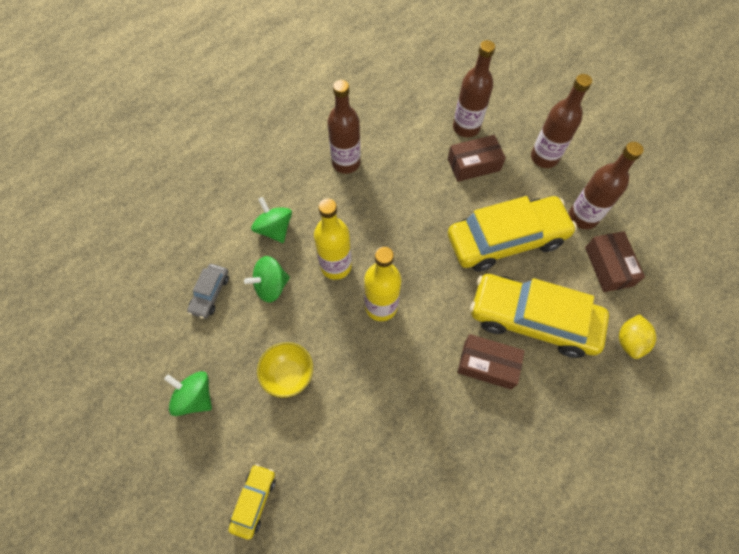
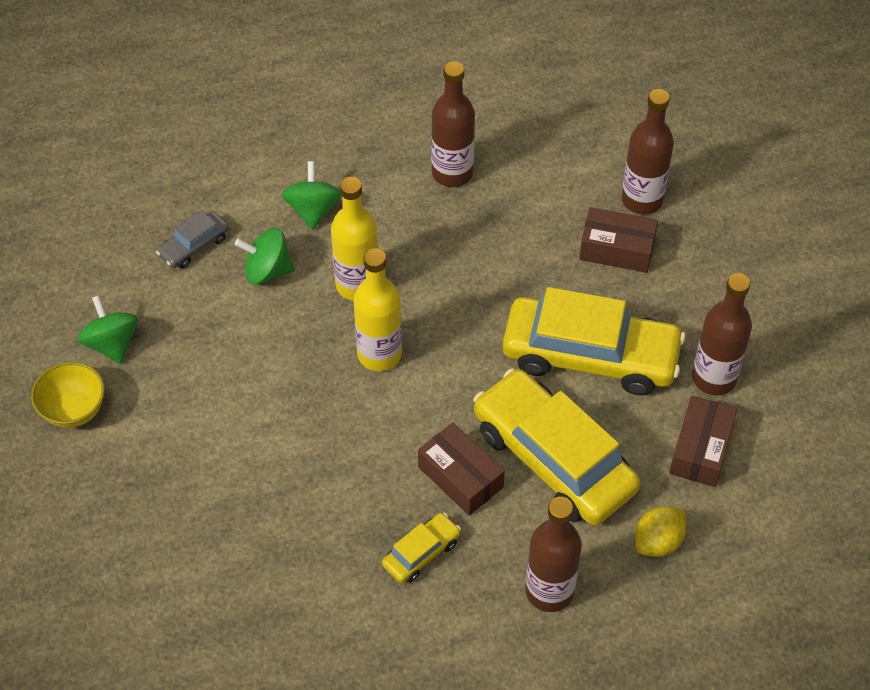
camera: 30 degrees right, 10 degrees down
yellow car [229,464,275,540] -> yellow car moved to [382,513,461,583]
yellow bowl [257,342,313,398] -> yellow bowl moved to [31,362,105,428]
brown bottle [531,74,592,168] -> brown bottle moved to [525,497,582,612]

